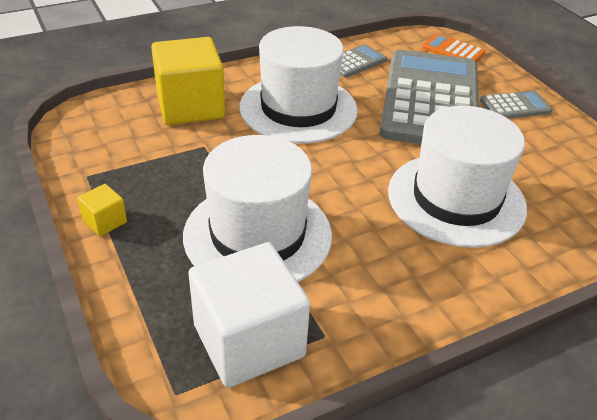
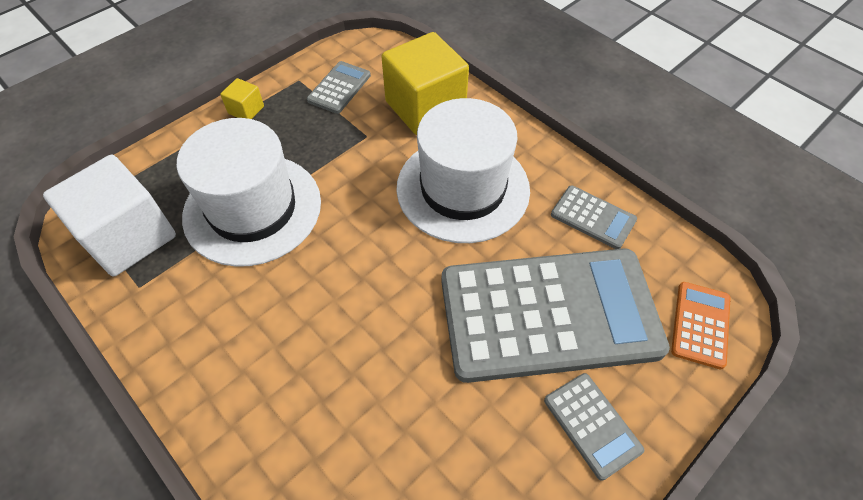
camera: 75 degrees right, 15 degrees up
white hat [388,106,527,248] -> none
none -> grey calculator [307,61,371,114]

